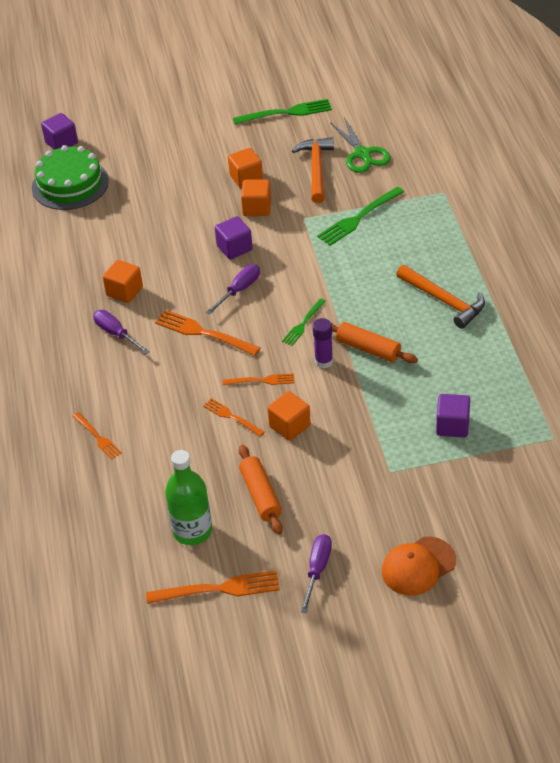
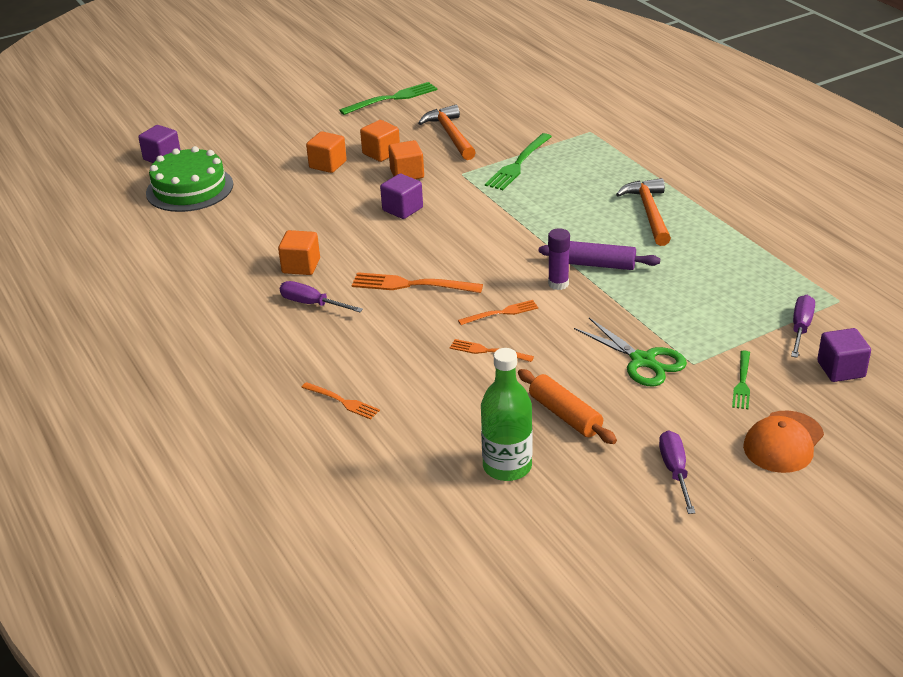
camera: 20 degrees left, 10 degrees down
orange fork [146,570,280,604] -> none
purple screwdriver [206,264,260,314] -> purple screwdriver moved to [791,295,815,358]
orange cube [267,391,311,441] -> orange cube moved to [306,131,347,173]
green fork [282,298,326,346] -> green fork moved to [732,351,750,409]
green scissors [330,117,391,173] -> green scissors moved to [574,318,687,387]
orange rolling pin [331,322,418,363] -> purple rolling pin [539,241,660,270]
orange hammer [396,265,485,329] -> orange hammer turned 120 degrees counterclockwise [616,178,671,246]
purple cube [436,394,470,437] -> purple cube moved to [817,328,871,382]

